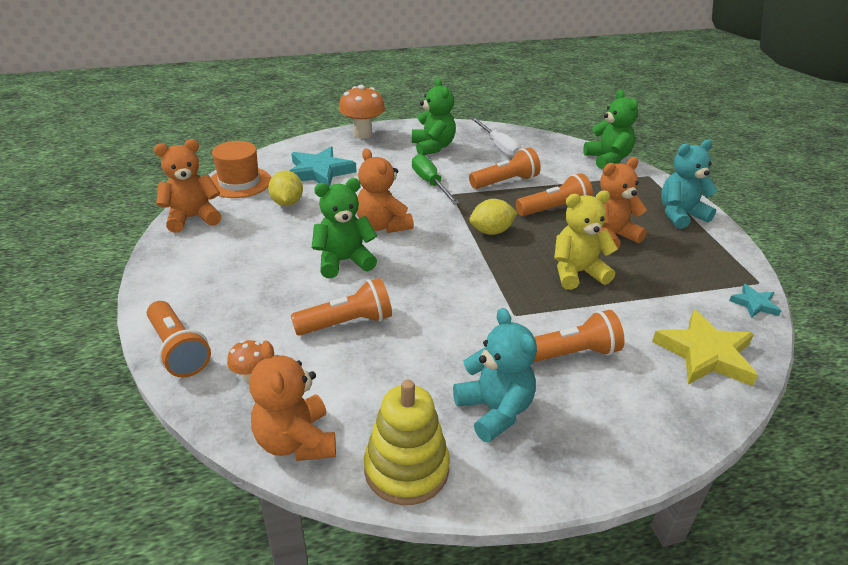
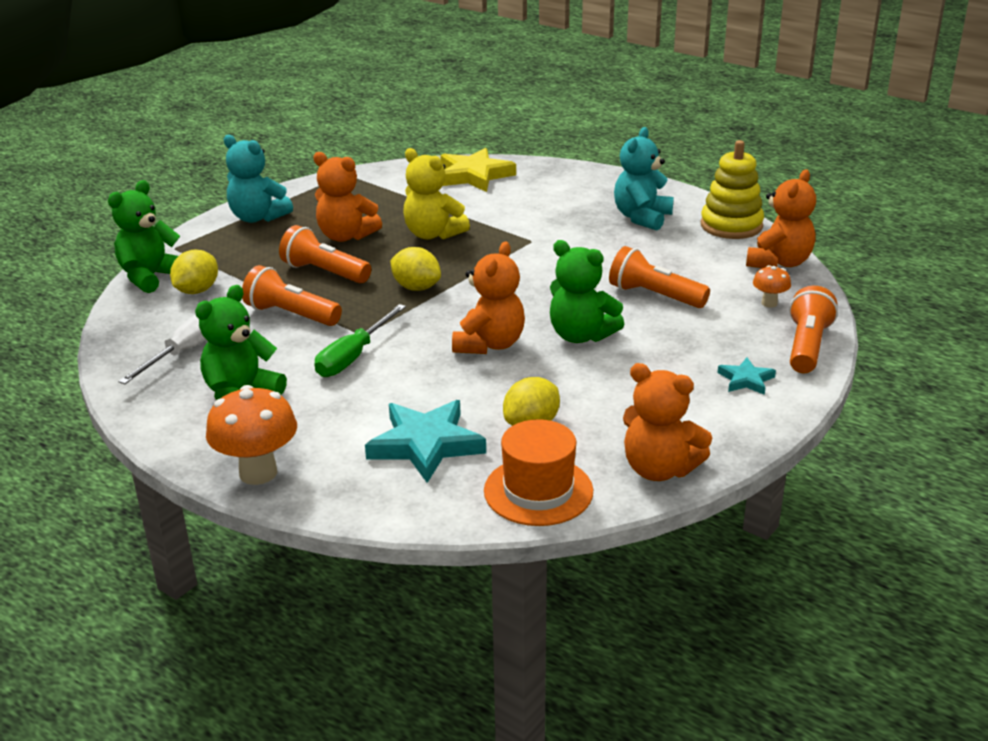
camera: 125 degrees left, 5 degrees down
orange flashlight [534,310,625,362] -> none
turquoise star [729,284,781,318] -> turquoise star moved to [718,358,776,395]
none -> yellow lemon [170,250,218,294]

